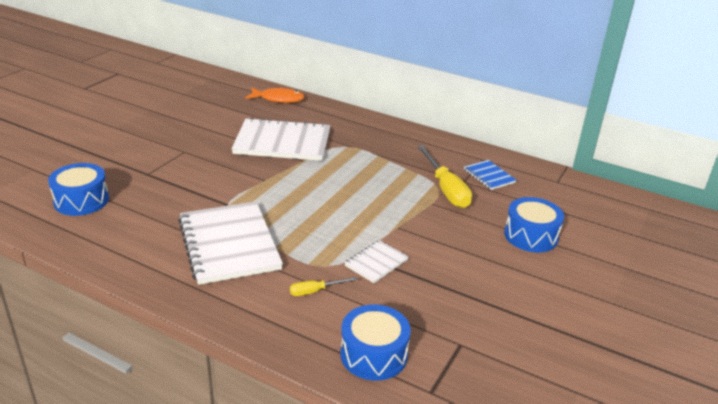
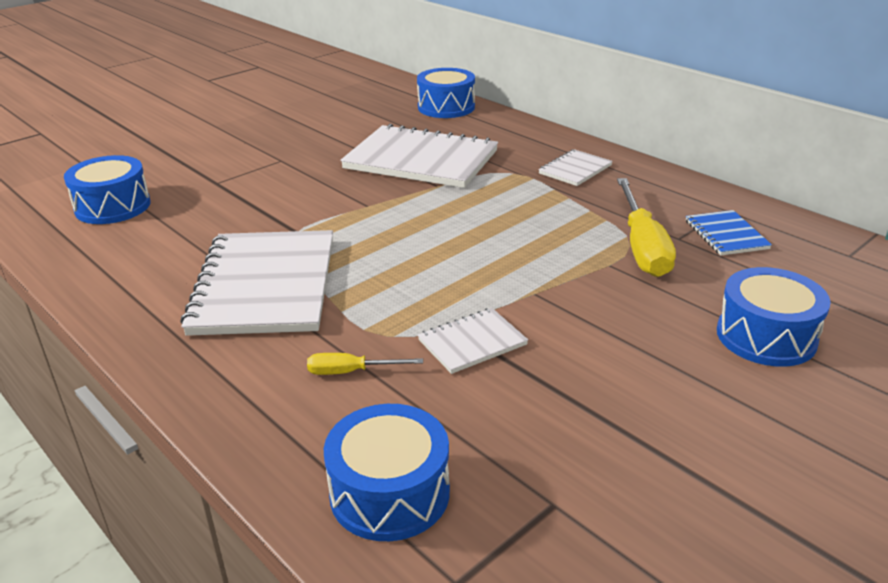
camera: 20 degrees right, 0 degrees up
orange fish [245,87,305,103] -> blue drum [417,68,475,118]
none -> white notebook [538,149,613,186]

